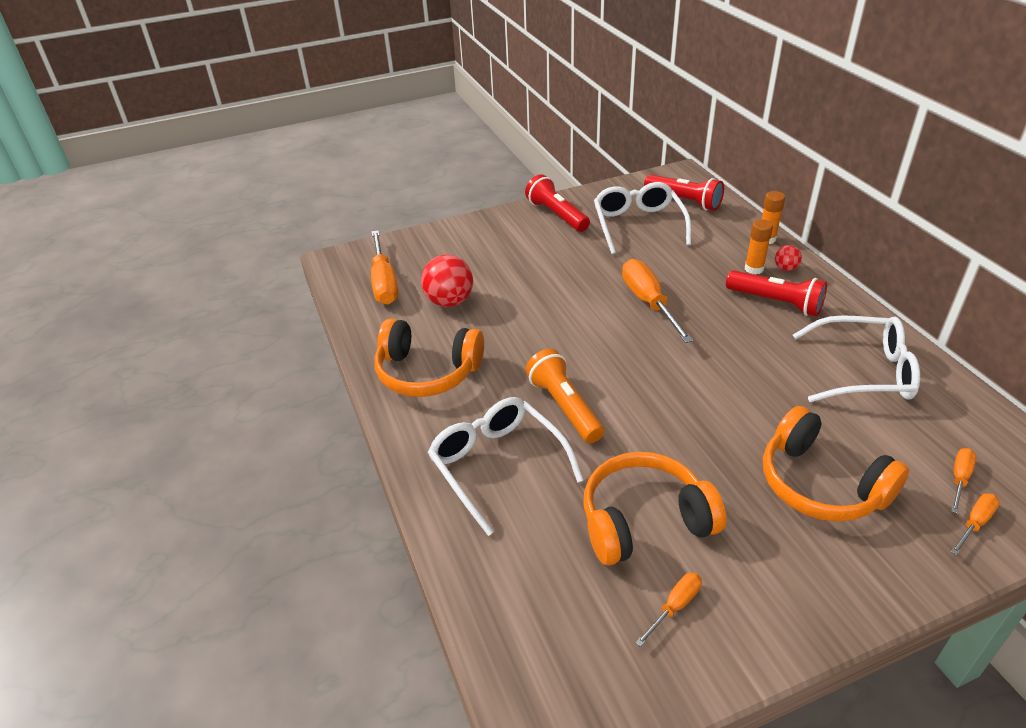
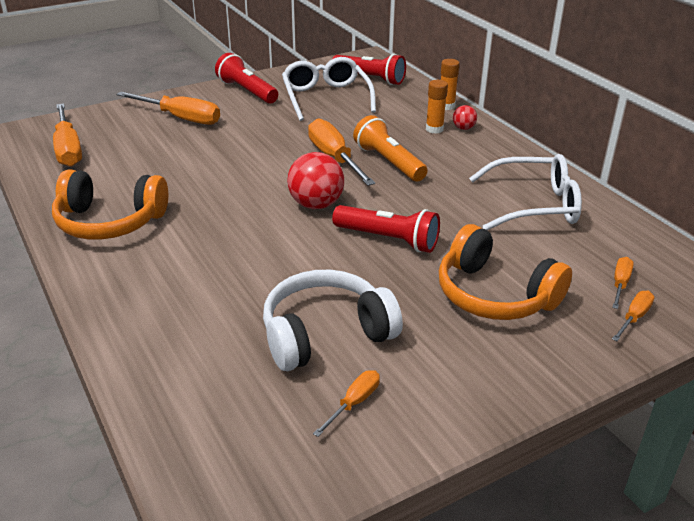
camera: 10 degrees left, 5 degrees down
red ball [421,255,473,307] -> red ball moved to [287,152,344,209]
white glasses [428,397,583,536] -> none
orange flashlight [525,349,604,443] -> orange flashlight moved to [353,115,427,182]
orange headphones [584,452,727,565] -> white headphones [263,270,403,371]
red flashlight [726,270,827,317] -> red flashlight moved to [332,205,440,253]
none -> orange screwdriver [117,92,220,125]

